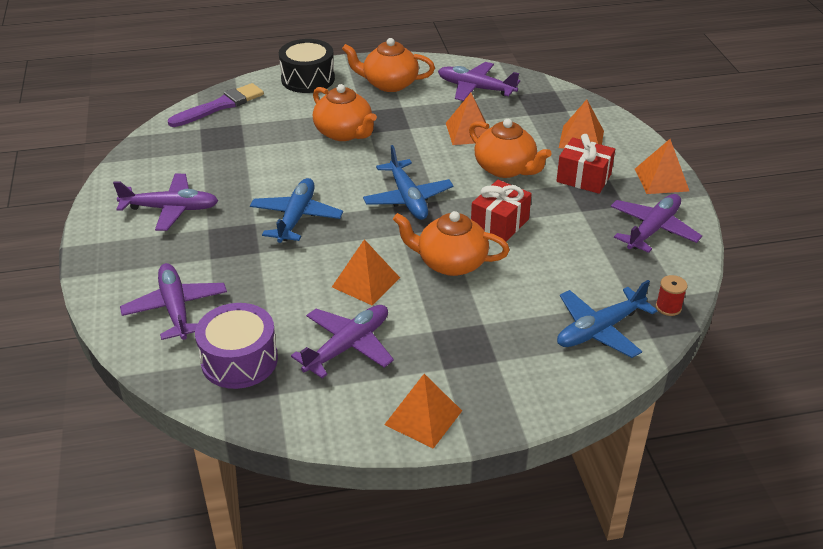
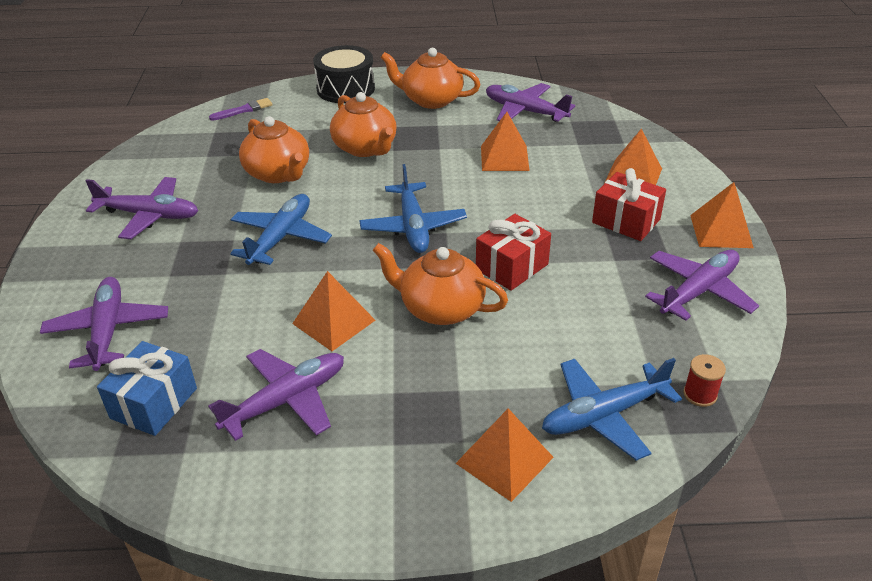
camera: 10 degrees right, 0 degrees up
purple brush [168,83,264,127] -> purple brush [209,98,273,121], size x0.57
purple drum [195,303,278,389] -> blue gift [97,341,197,436]
orange pyramid [384,374,462,449] -> orange pyramid moved to [455,408,554,502]
orange teapot [469,119,552,178] -> orange teapot moved to [239,116,309,183]

